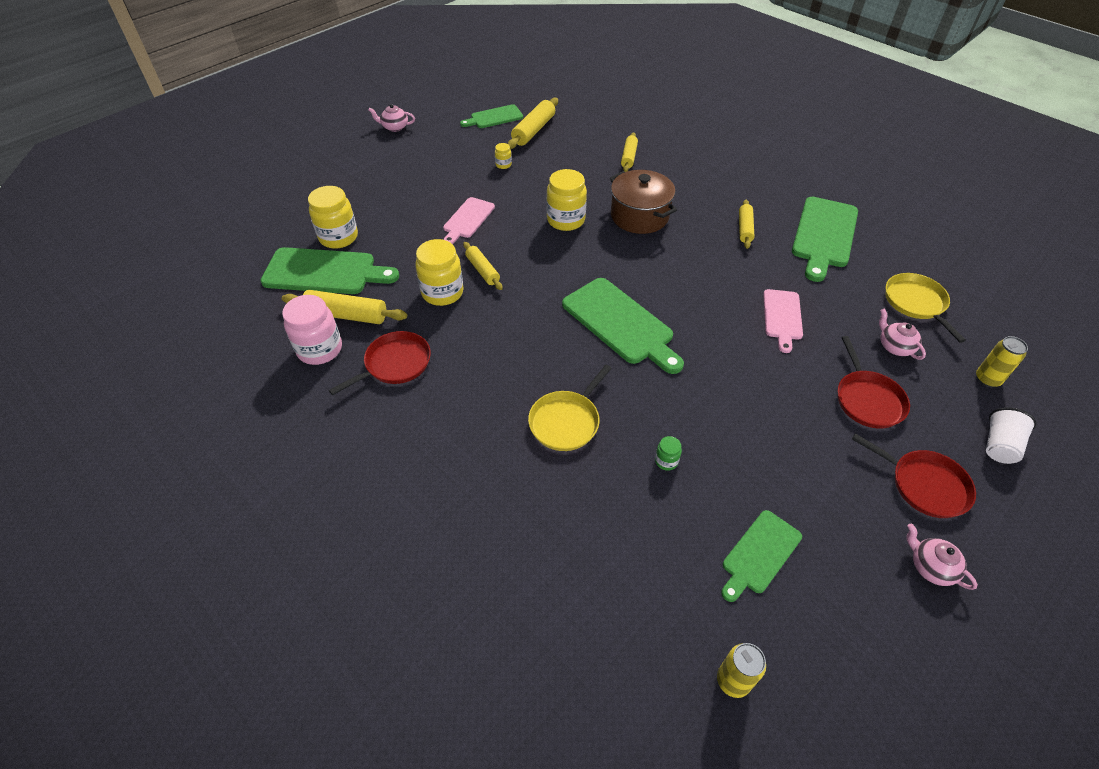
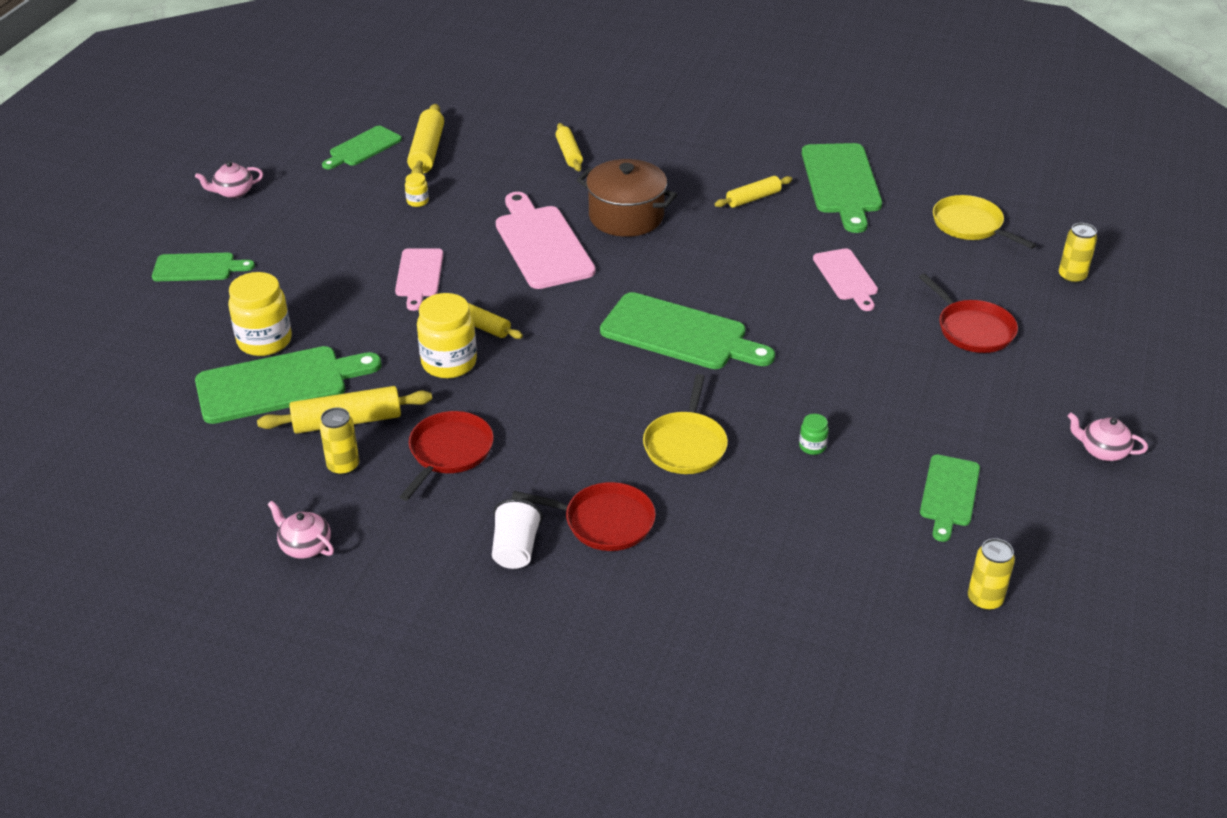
camera: 25 degrees left, 10 degrees down
pink jar [282,295,342,365] -> yellow can [319,408,359,475]
yellow jar [546,169,587,231] -> pink cutting board [496,192,596,289]
yellow rolling pin [739,200,754,249] -> yellow rolling pin turned 75 degrees clockwise [715,176,792,208]
red pan [852,433,976,518] -> red pan moved to [512,482,656,551]
pink teapot [879,309,926,360] -> pink teapot moved to [268,501,334,559]
white cup [986,407,1037,464] -> white cup moved to [492,498,543,569]
none -> green cutting board [152,253,255,281]

